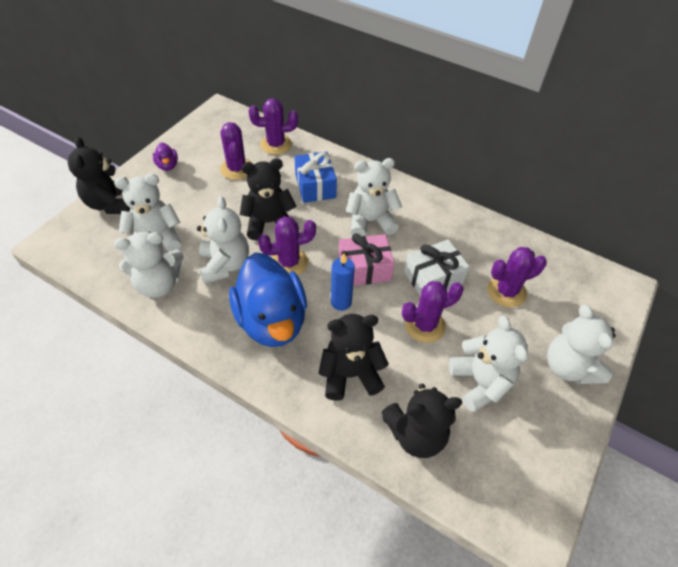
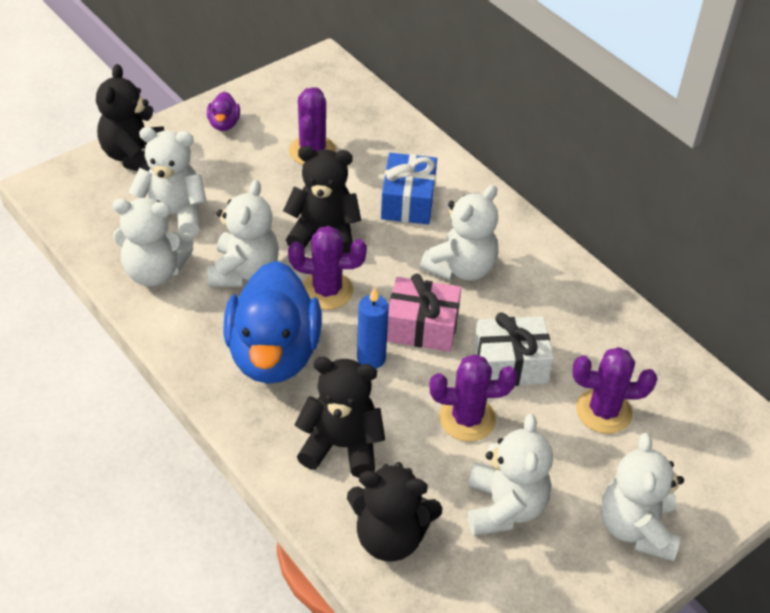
camera: 20 degrees right, 5 degrees down
purple cactus [249,98,298,155] -> none
white teddy bear [346,158,402,236] -> white teddy bear turned 120 degrees clockwise [420,185,498,281]

